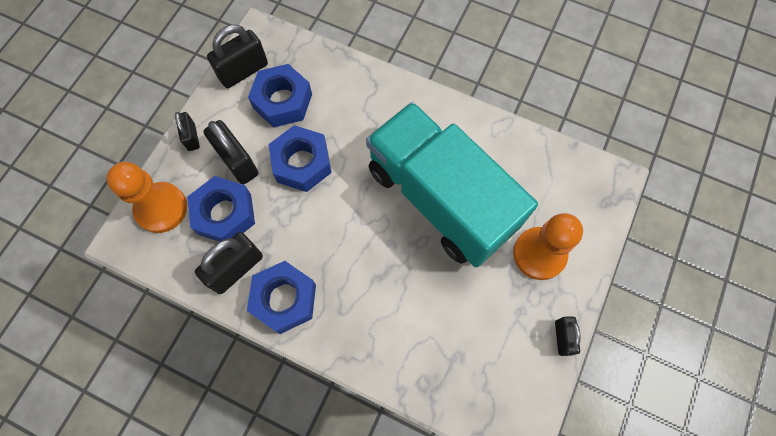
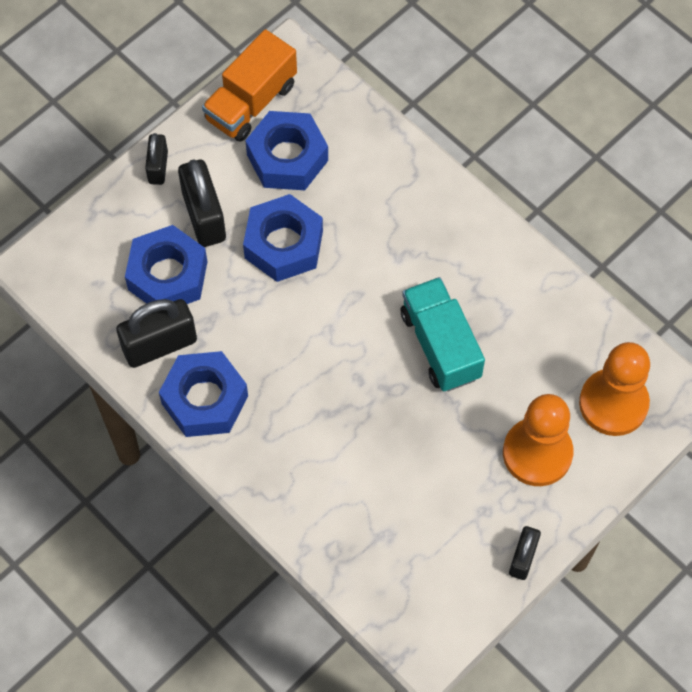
camera: 20 degrees right, 5 degrees down
orange pawn [106,162,187,233] -> orange pawn moved to [579,342,650,436]
black padlock [207,25,268,88] -> orange truck [202,29,297,142]
turquoise truck [366,102,538,267] -> turquoise truck [401,277,485,391], size x0.52

